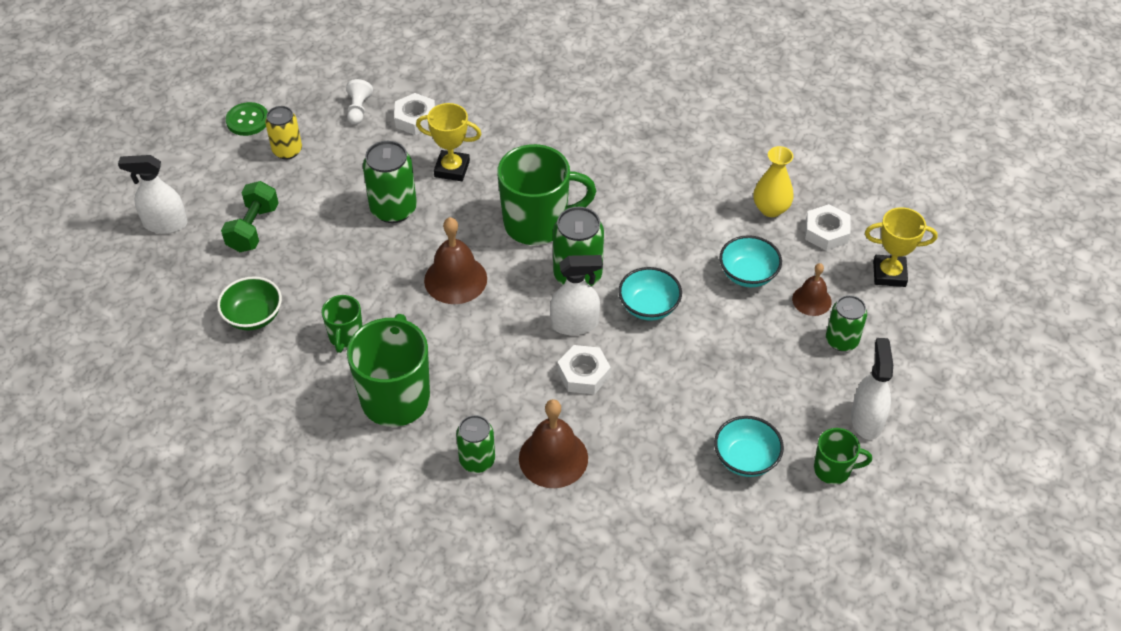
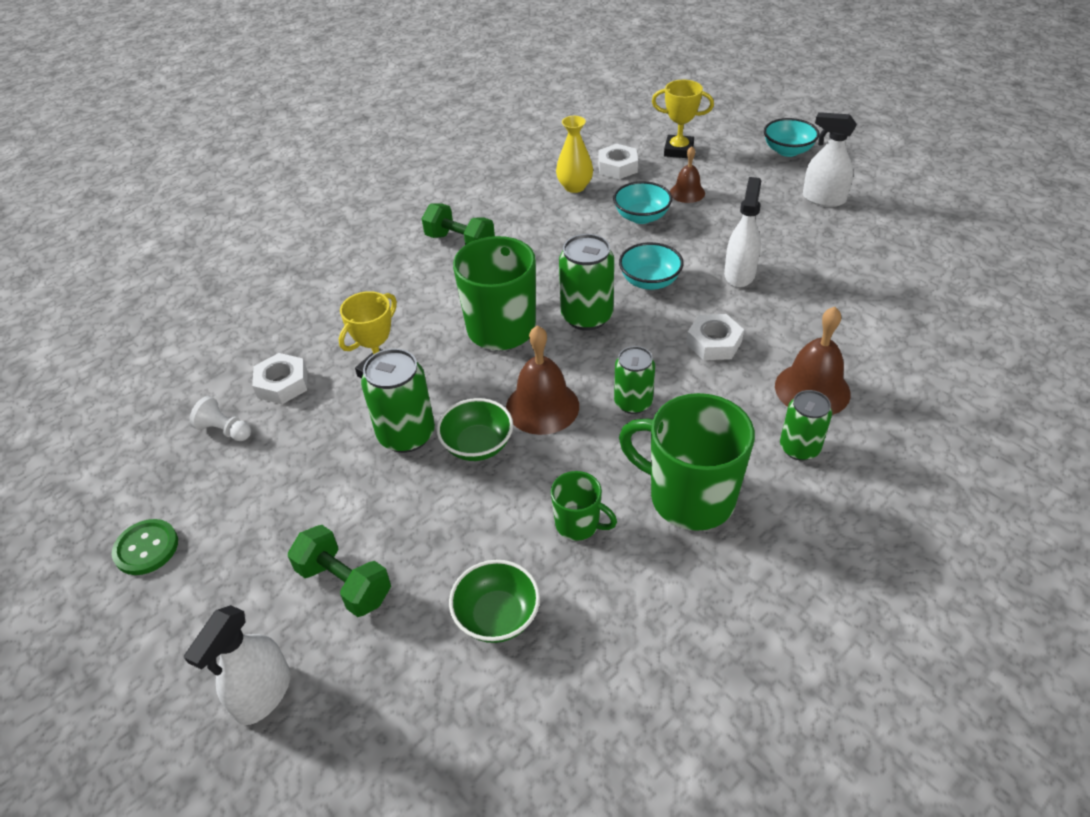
camera: 65 degrees left, 5 degrees down
yellow can [265,106,302,159] -> none
white spray bottle [550,255,603,335] -> white spray bottle moved to [724,177,761,288]
turquoise bowl [714,416,784,477] -> turquoise bowl moved to [764,118,819,157]
green mug [814,428,872,485] -> none
green can [826,295,867,352] -> green can moved to [614,346,655,414]
yellow trophy [865,207,938,287] -> yellow trophy turned 75 degrees clockwise [652,80,714,158]
none -> green dumbbell [422,203,495,245]
none -> green bowl [436,398,513,461]

